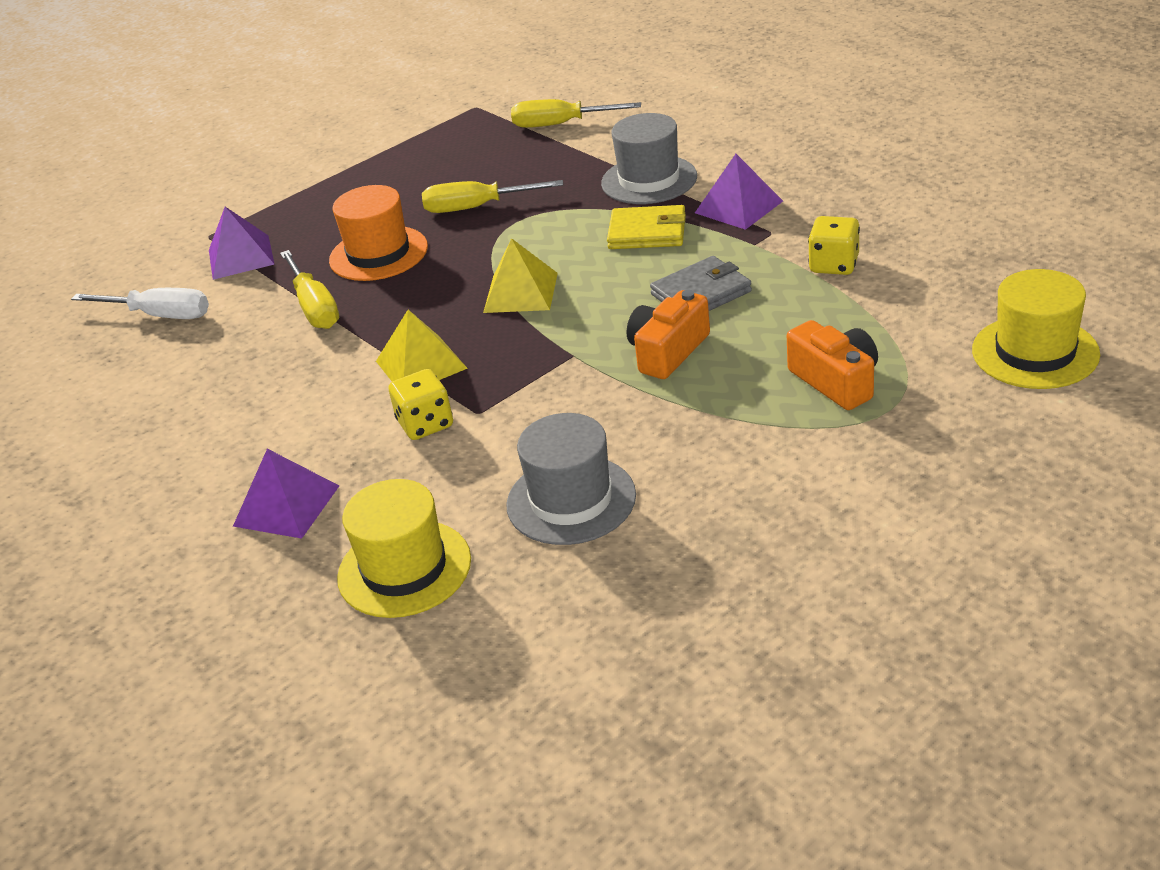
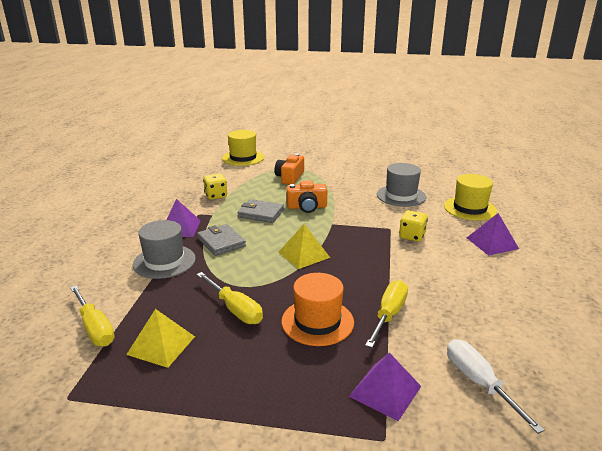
camera: 135 degrees left, 10 degrees down
yellow pyramid [376,310,468,382] -> yellow pyramid moved to [126,309,195,368]
yellow wallet [607,205,686,249] -> grey wallet [197,224,246,256]

